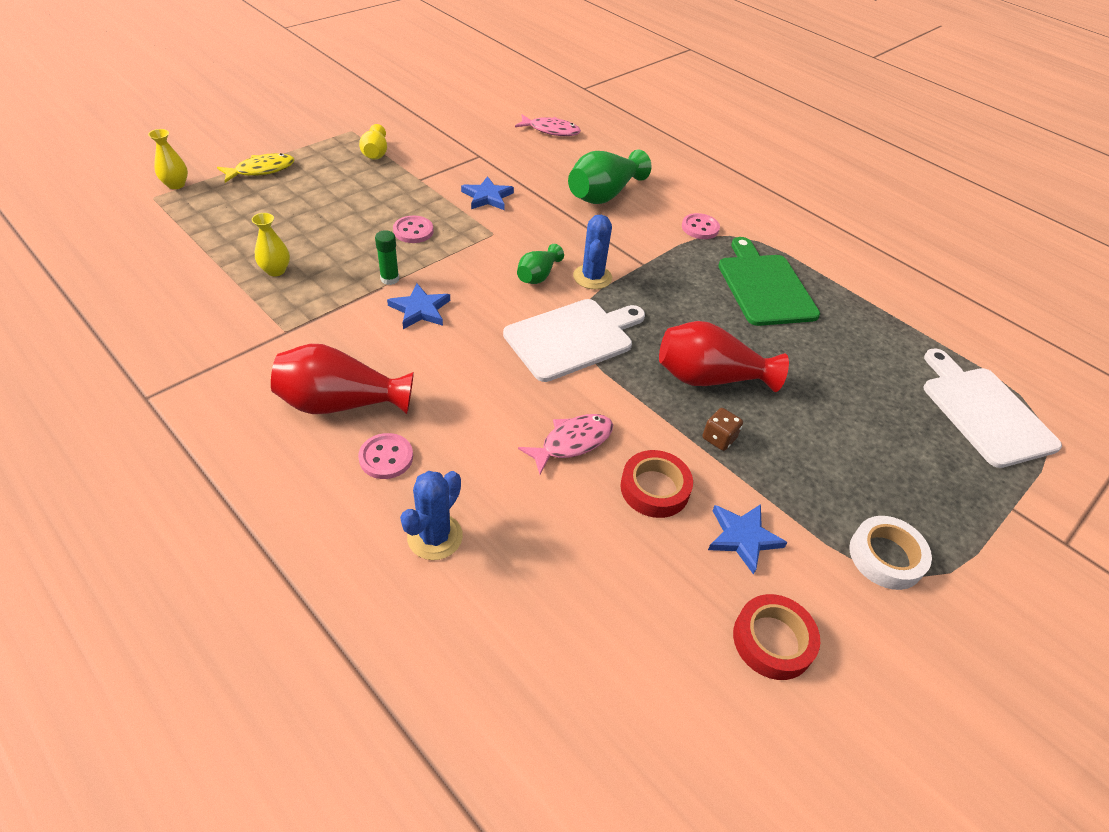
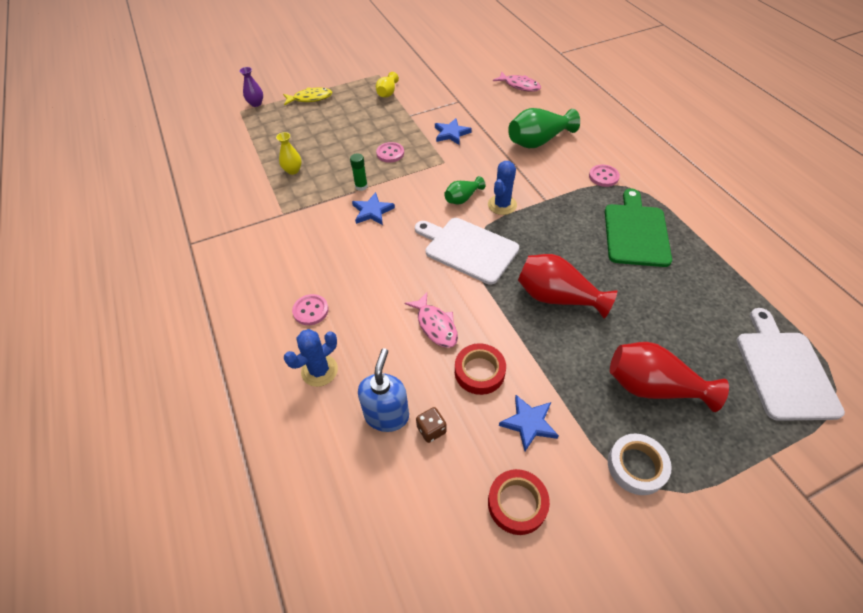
camera: 25 degrees right, 5 degrees up
yellow vase [148,129,188,189] -> purple vase [239,67,263,107]
red vase [271,344,414,414] -> red vase moved to [610,342,729,412]
white cutting board [503,299,645,382] -> white cutting board turned 135 degrees counterclockwise [415,218,519,285]
pink fish [518,414,613,475] -> pink fish turned 75 degrees clockwise [404,293,458,348]
brown dice [702,408,743,451] -> brown dice moved to [416,407,446,443]
none -> blue soap dispenser [358,348,409,432]

